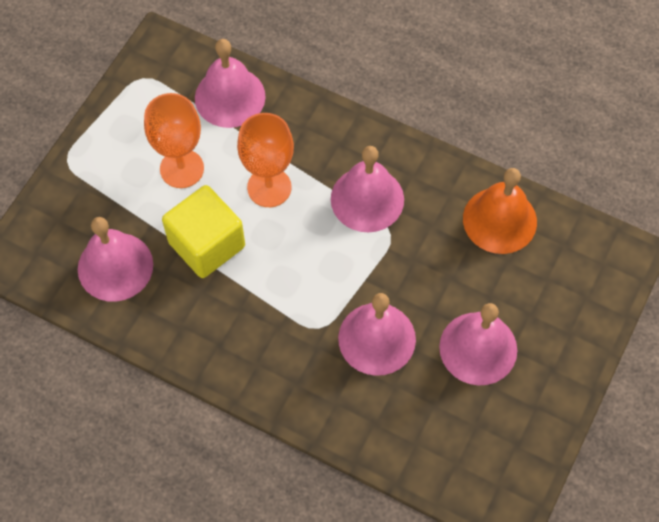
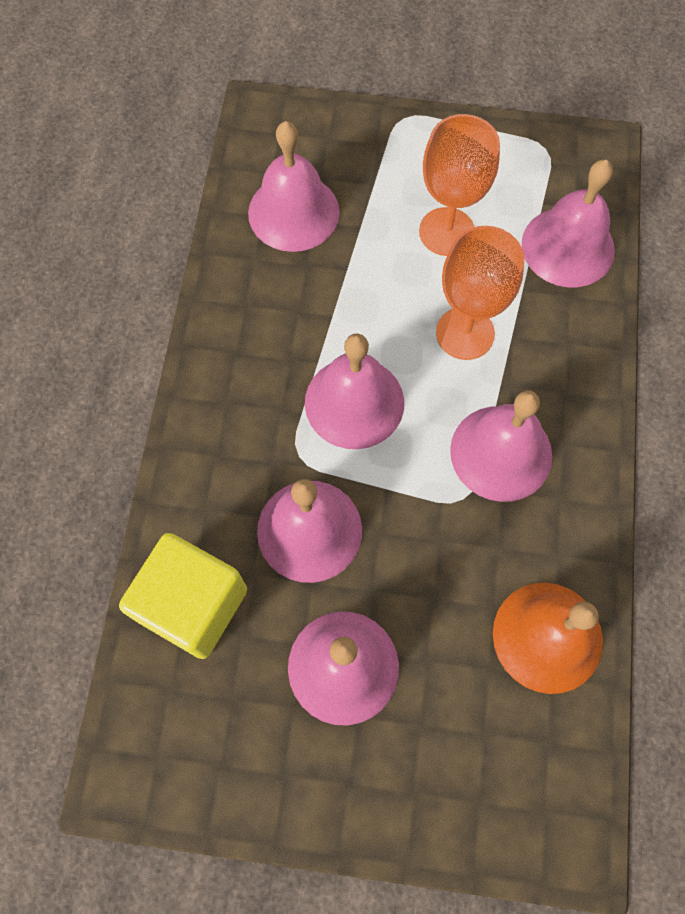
camera: 70 degrees right, 5 degrees up
yellow cube [162,185,245,278] -> yellow cube moved to [119,533,247,659]
none -> pink bell [305,333,404,449]

